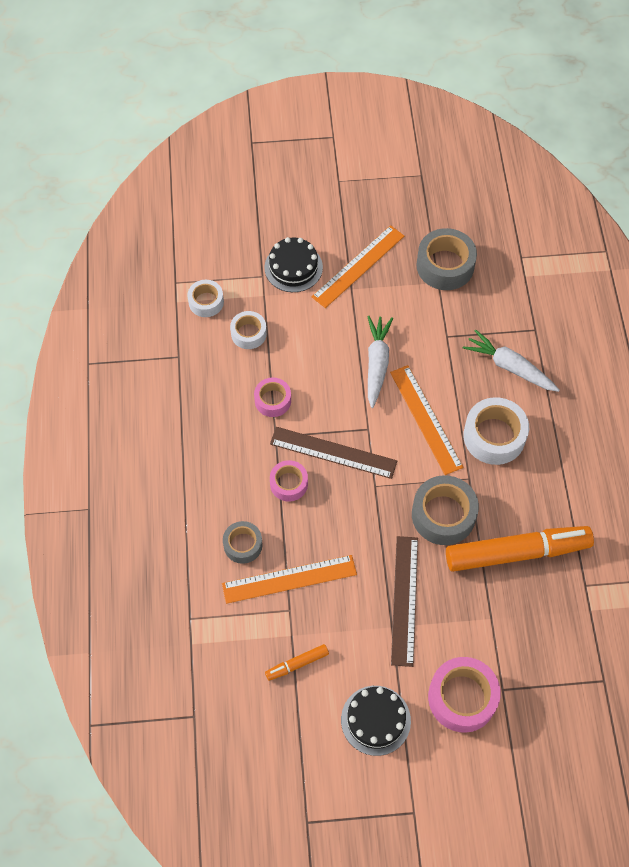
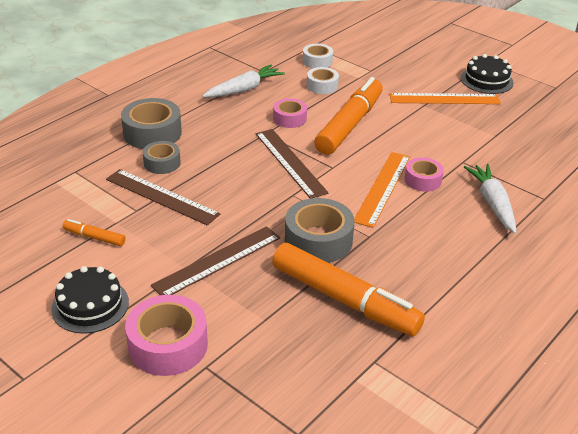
camera: 45 degrees right, 25 degrees down
orange ruler [222,555,357,604] -> brown ruler [106,169,220,226]
black cake [264,237,323,292] -> black cake moved to [461,54,514,94]
pink tape [270,460,308,501] -> pink tape moved to [405,157,444,192]
white carrot [367,316,393,408] -> white carrot moved to [202,64,285,98]
grey tape [416,228,477,290] -> grey tape moved to [121,98,182,149]
white tape [463,397,529,465] -> none
none -> orange marker [314,77,383,155]

